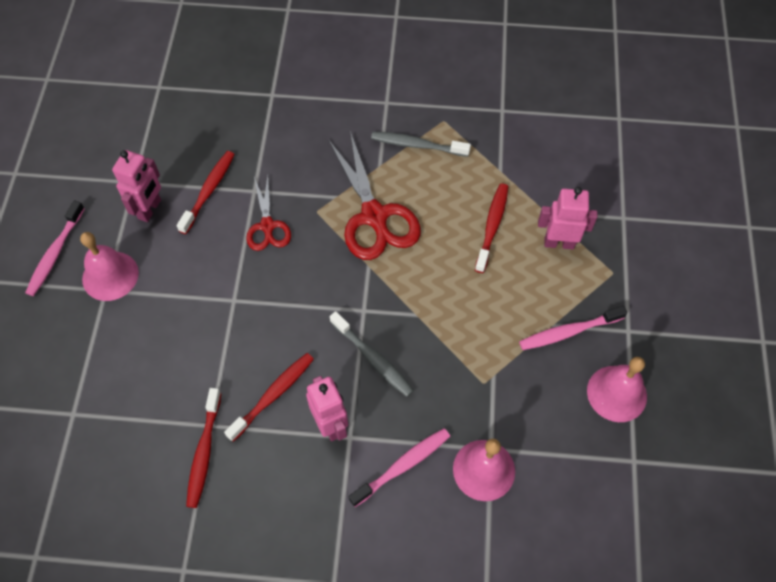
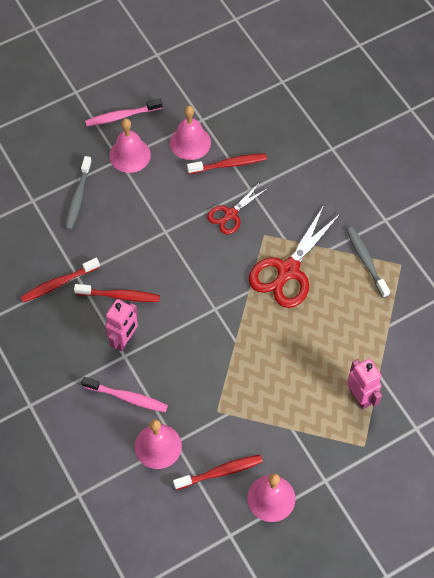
camera: 55 degrees right, 0 degrees up
pink robot [112,150,161,222] -> pink bell [170,106,211,160]
grey toothbrush [330,311,414,397] -> grey toothbrush moved to [65,156,92,230]
red toothbrush [475,183,508,273] -> red toothbrush moved to [173,455,263,490]
pink toothbrush [519,306,627,350] -> none

